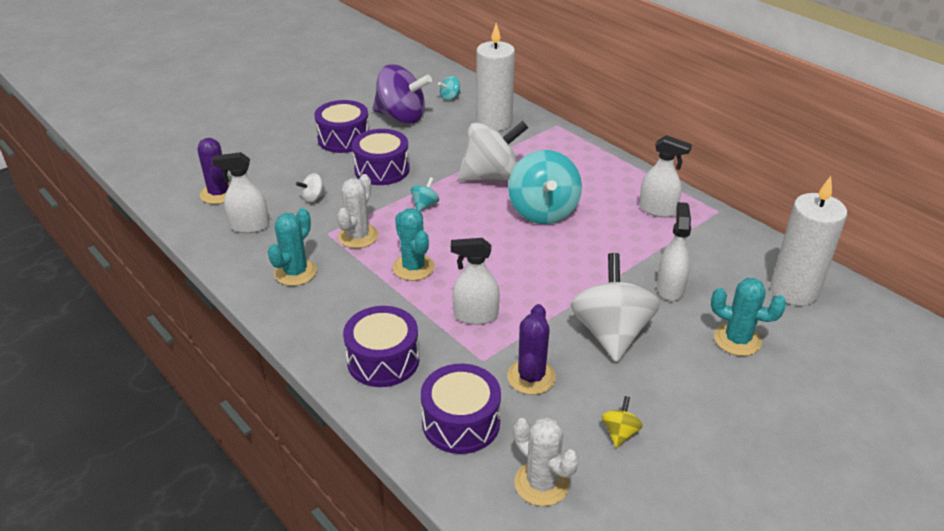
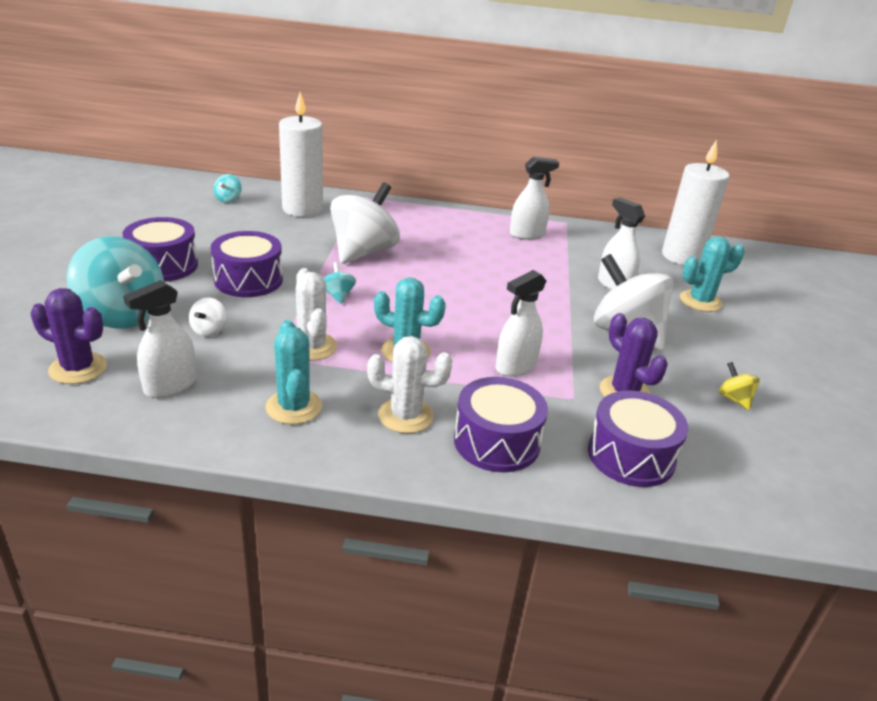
camera: 45 degrees left, 5 degrees down
purple spinning top [372,64,432,124] -> none
turquoise spinning top [508,150,582,224] -> turquoise spinning top moved to [67,236,164,328]
white cactus [513,417,579,506] -> white cactus moved to [367,336,452,433]

